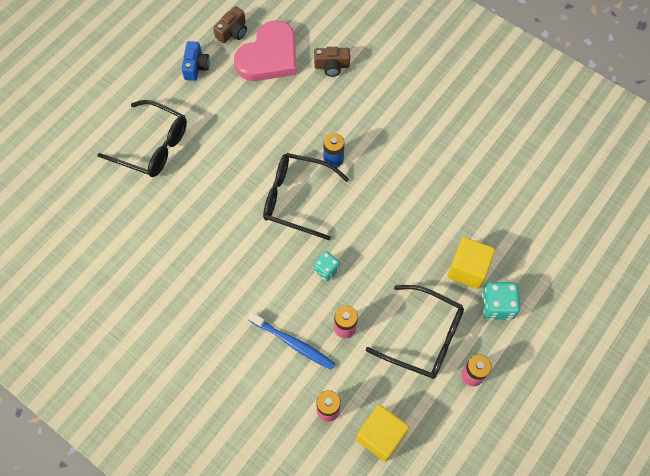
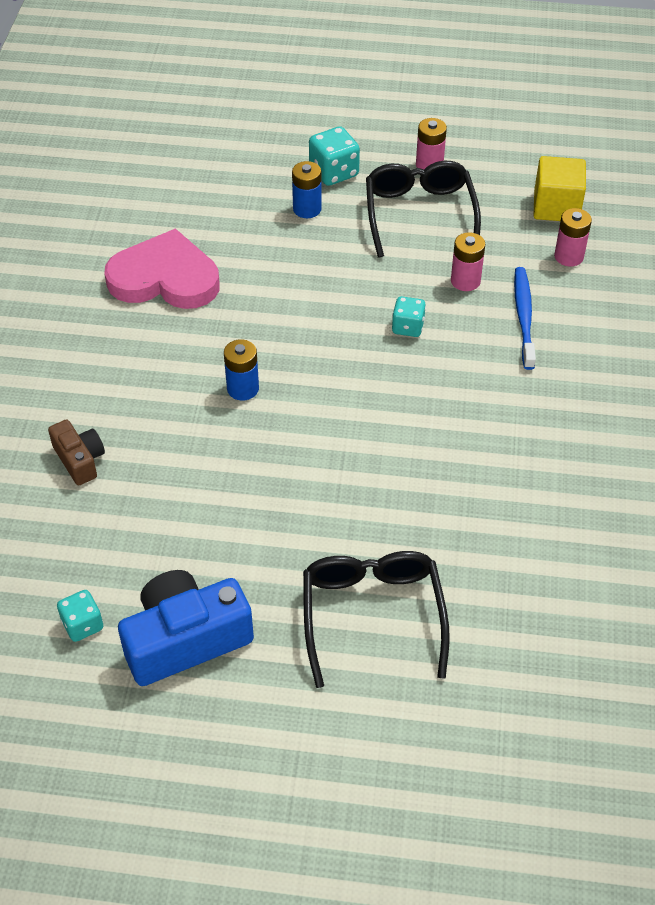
camera: 120 degrees left, 15 degrees down
blue camera [182,41,210,81] -> blue camera [118,570,254,686], size x1.83
brown camera [213,6,247,43] -> turquoise dice [57,590,103,642]
pink heart [234,20,296,81] -> pink heart moved to [104,228,220,309]
black glasses [263,153,349,240] -> none
yellow cube [447,237,495,289] -> blue battery [292,161,322,218]

